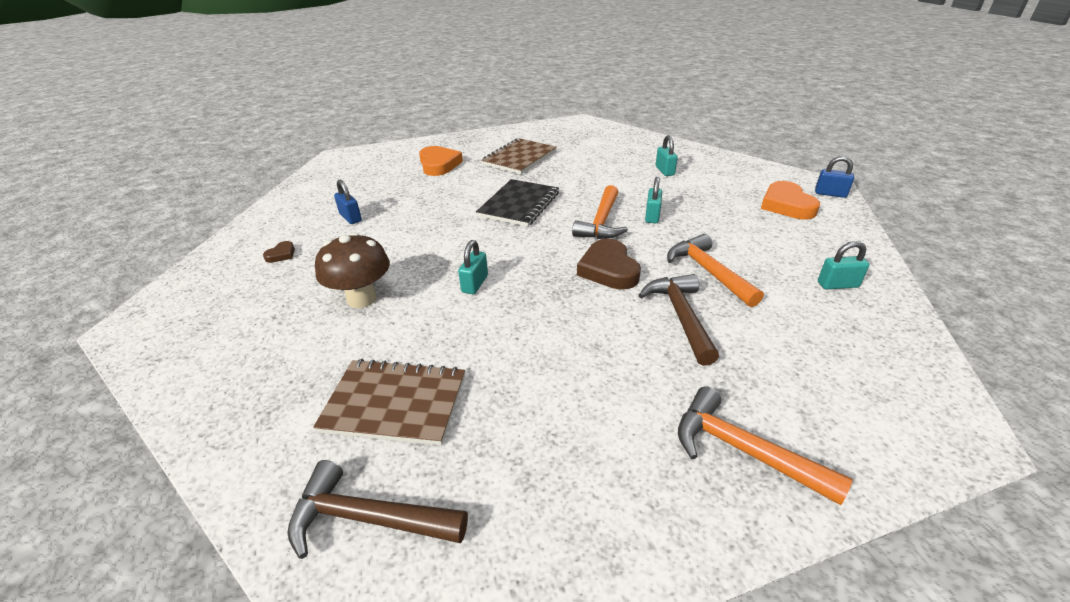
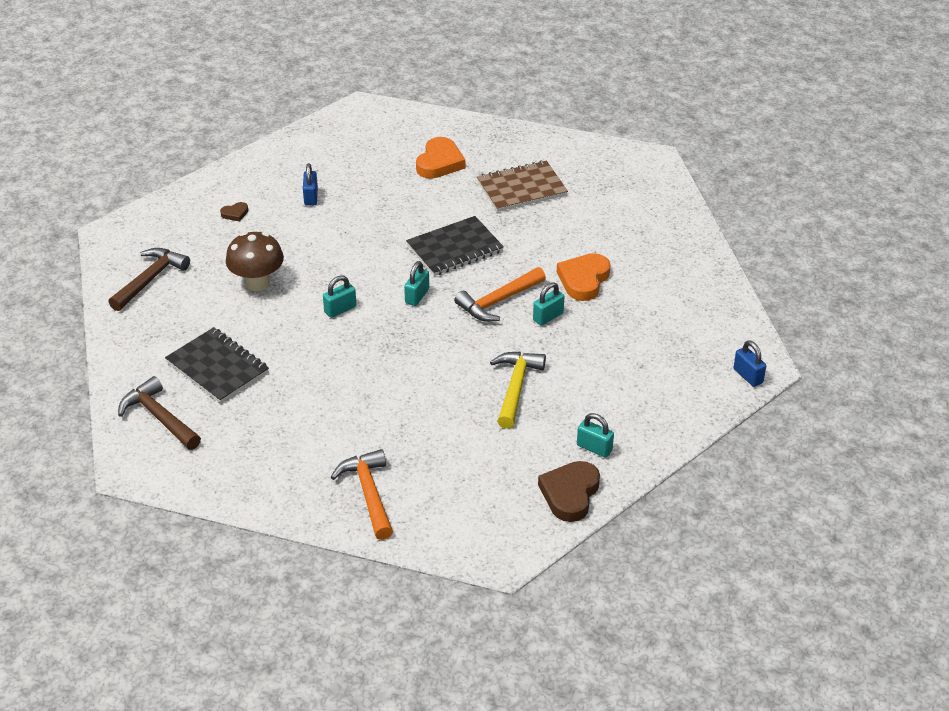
camera: 35 degrees right, 5 degrees up
brown notebook [313,359,465,446] -> black notebook [165,327,269,403]
brown heart [577,239,641,290] -> brown heart moved to [538,461,600,522]
brown hammer [639,274,719,366] -> brown hammer moved to [109,248,190,311]
turquoise padlock [656,135,678,176] -> turquoise padlock moved to [404,261,429,306]
orange hammer [667,234,764,307] -> yellow hammer [490,352,546,429]
orange heart [761,181,820,219] -> orange heart moved to [557,253,611,301]

